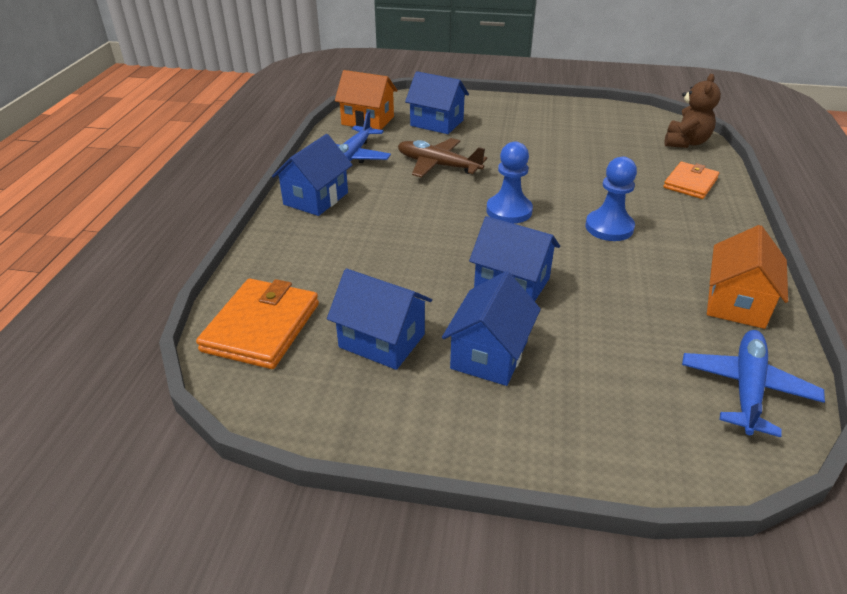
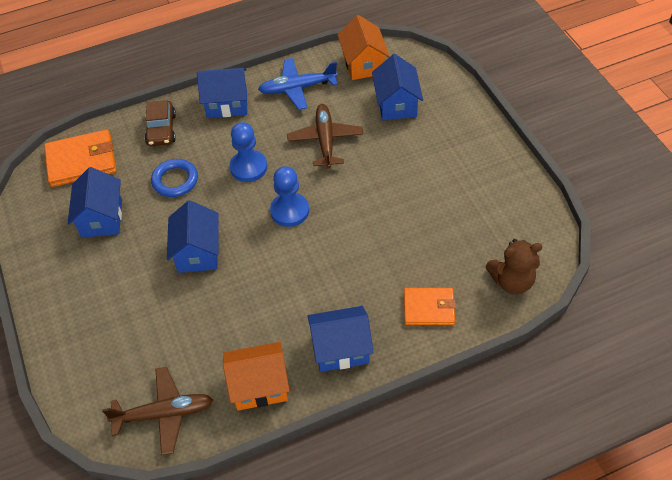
camera: 60 degrees right, 15 degrees up
blue house [442,271,541,386] -> blue house moved to [307,306,374,372]
blue pawn [585,157,637,241] -> blue pawn moved to [229,122,267,182]
blue plane [682,330,825,437] -> brown plane [102,367,213,455]
none -> brown car [145,100,176,146]
none -> blue ring [151,159,198,197]

